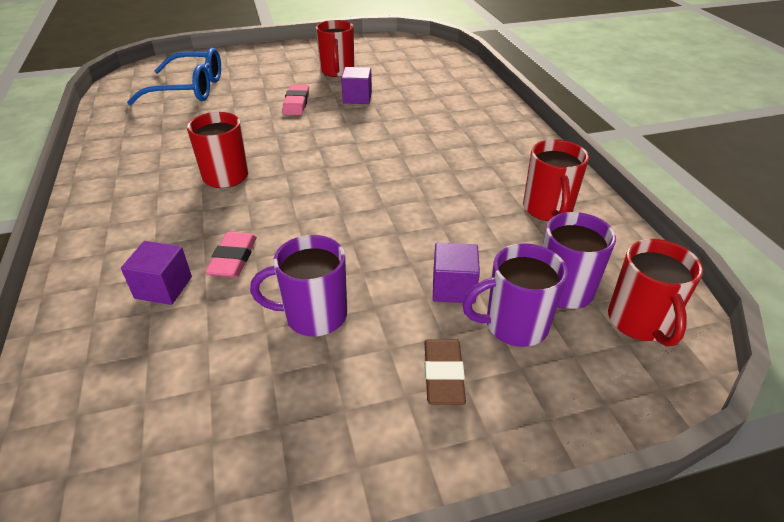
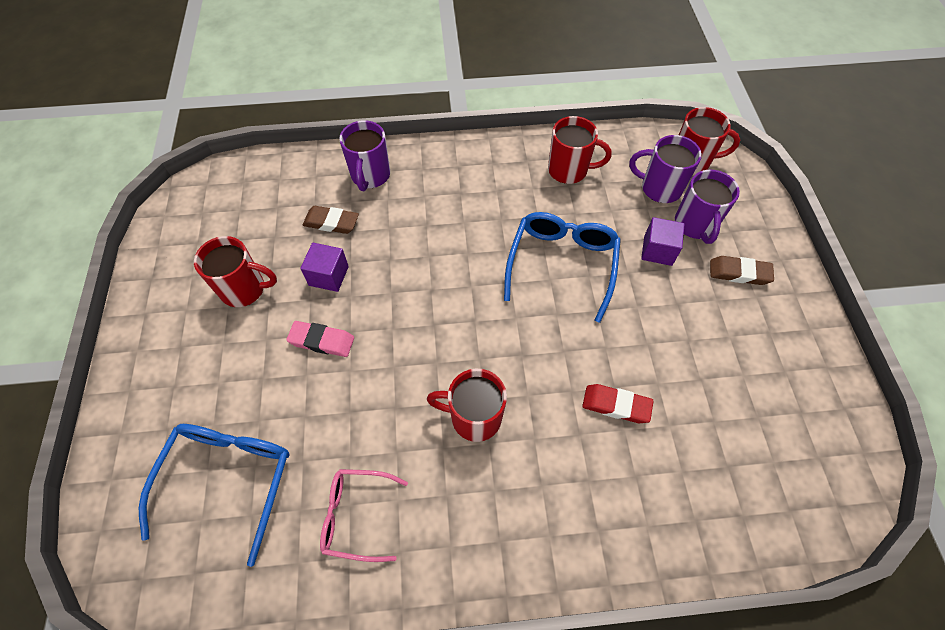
camera: 80 degrees left, 20 degrees up
purple cube [121,241,192,305] -> none
pink eraser [205,232,257,278] -> red eraser [582,384,653,423]
purple mug [250,235,347,336] -> purple mug moved to [339,120,390,191]
none -> brown eraser [303,206,359,234]
none -> pink glasses [320,469,408,562]
none -> blue glasses [504,212,621,323]

